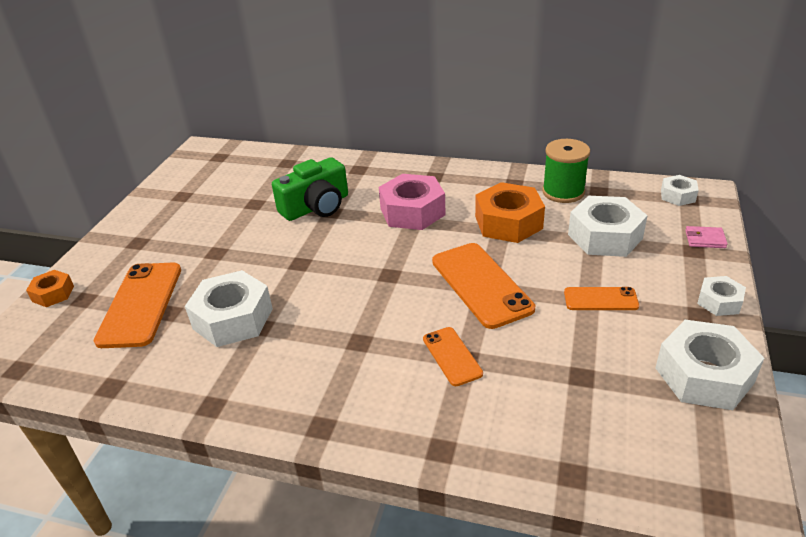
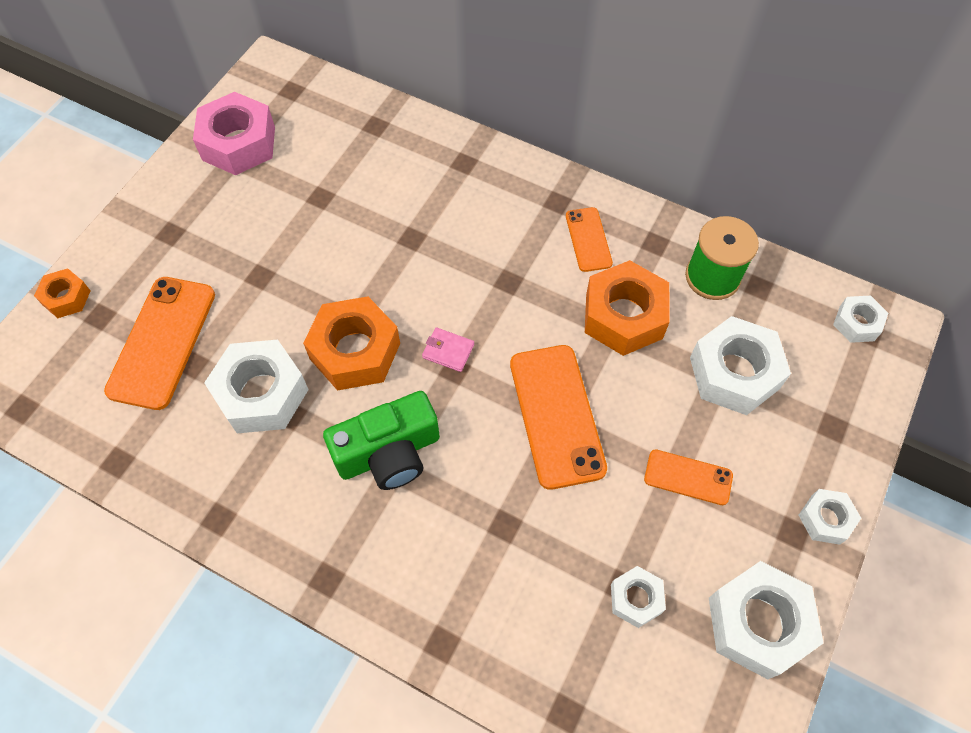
camera: 10 degrees right, 25 degrees up
green camera [272,157,348,221] -> green camera moved to [323,391,440,490]
pink nut [379,174,446,230] -> pink nut moved to [193,92,275,175]
orange phone [423,327,483,386] -> orange phone moved to [566,207,613,272]
pink wallet [685,226,728,248] -> pink wallet moved to [422,327,474,372]
none -> orange nut [303,296,400,391]
none -> white nut [611,566,666,628]

